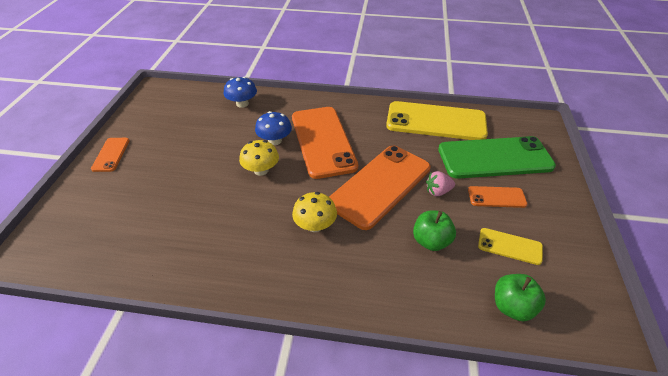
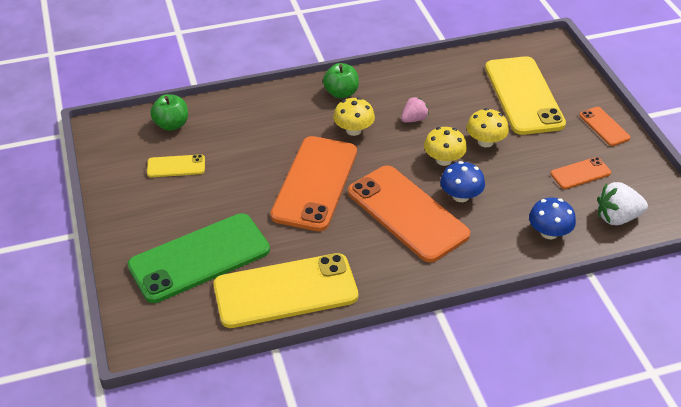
camera: 155 degrees right, 0 degrees up
green apple [413,210,456,251] -> green apple moved to [323,63,359,99]
pink strawberry [426,171,455,196] -> pink strawberry moved to [401,97,429,123]
orange phone [468,186,527,208] -> orange phone moved to [551,157,611,189]
none -> yellow mushroom [466,108,509,147]
none -> yellow phone [485,56,566,135]
none -> white strawberry [597,182,648,225]

